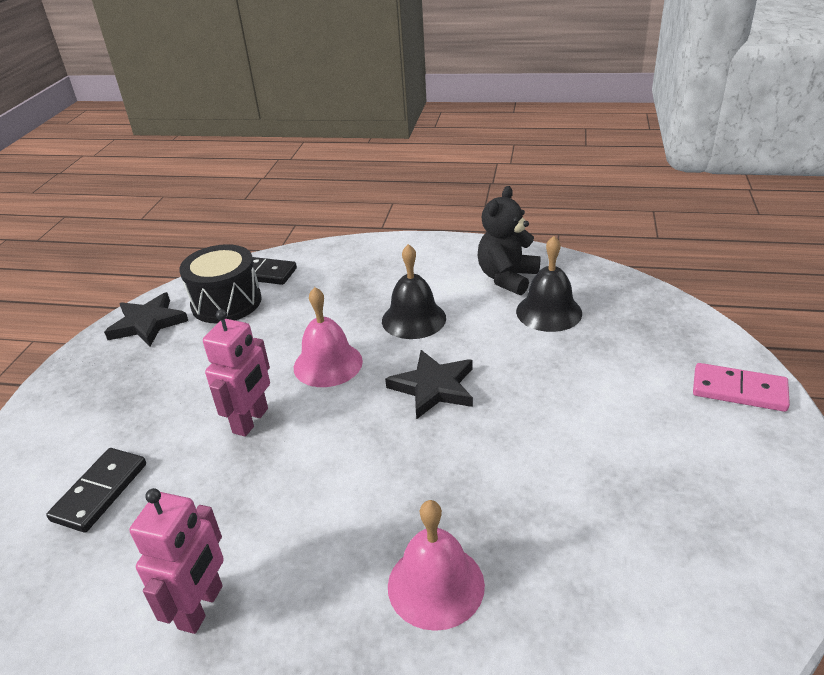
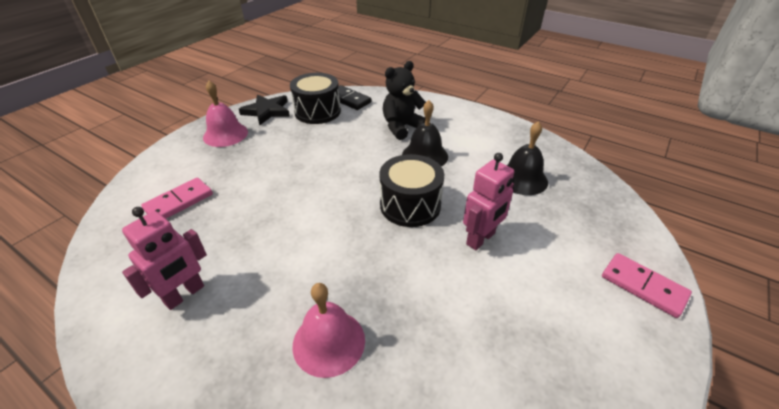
camera: 20 degrees right, 5 degrees up
black domino [46,448,146,532] -> pink domino [141,178,213,219]
pink robot [203,309,270,437] -> pink robot moved to [463,153,514,250]
pink bell [294,287,363,387] -> pink bell moved to [203,81,248,147]
black star [385,350,473,420] -> black drum [379,154,444,227]
black teddy bear [478,186,541,295] -> black teddy bear moved to [383,61,426,140]

